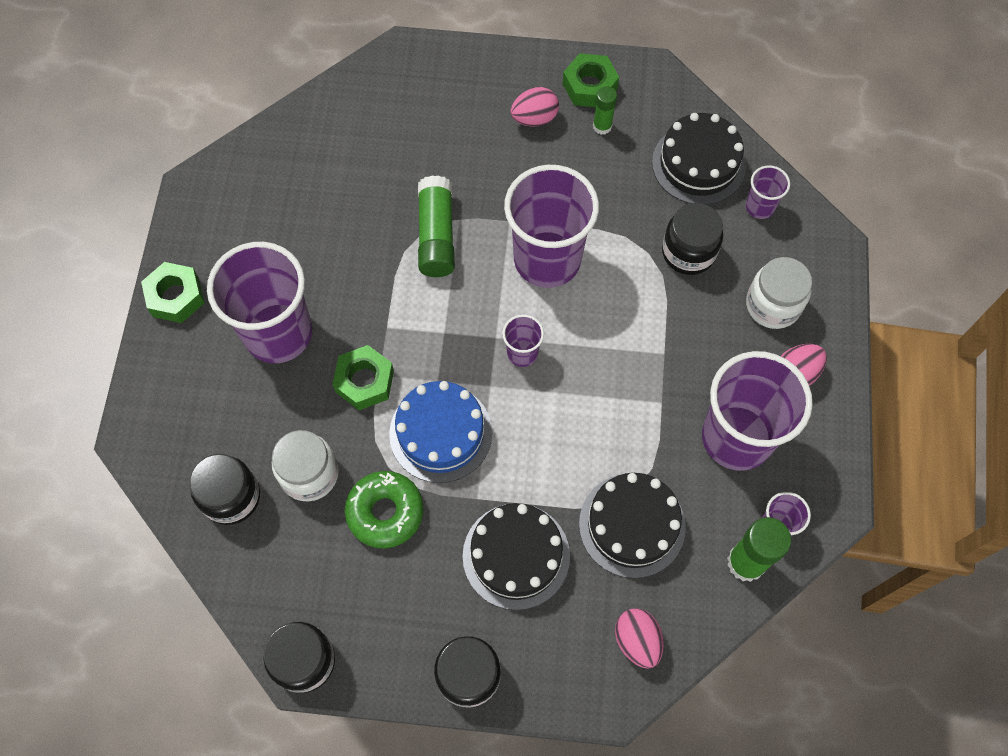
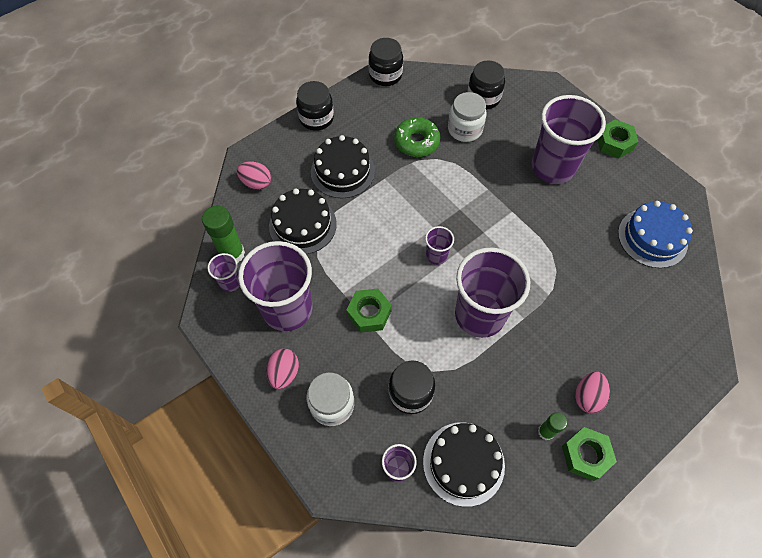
camera: 135 degrees right, 5 degrees down
green nut [332,345,394,410] -> green nut moved to [347,289,392,333]
blue cake [389,381,492,483] -> blue cake moved to [618,201,693,268]
green glue stick [418,175,455,277] -> none

